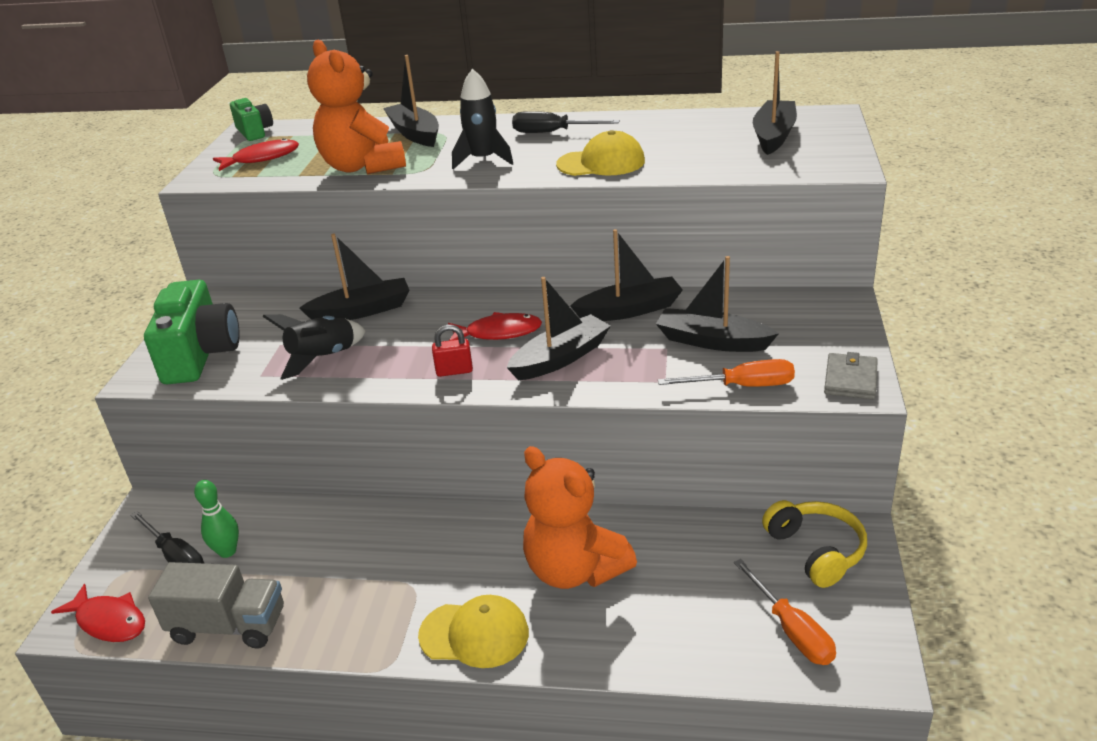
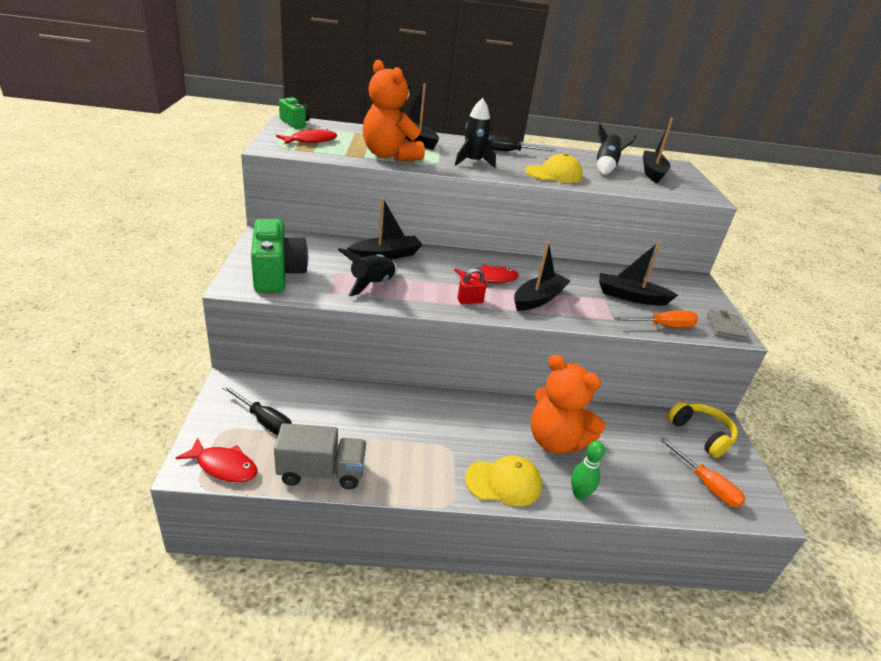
camera: 15 degrees left, 0 degrees up
green bowling pin [194,480,239,558] -> green bowling pin moved to [571,440,605,499]
black boat [570,229,683,321] -> none
none -> black rocket [596,123,636,175]

